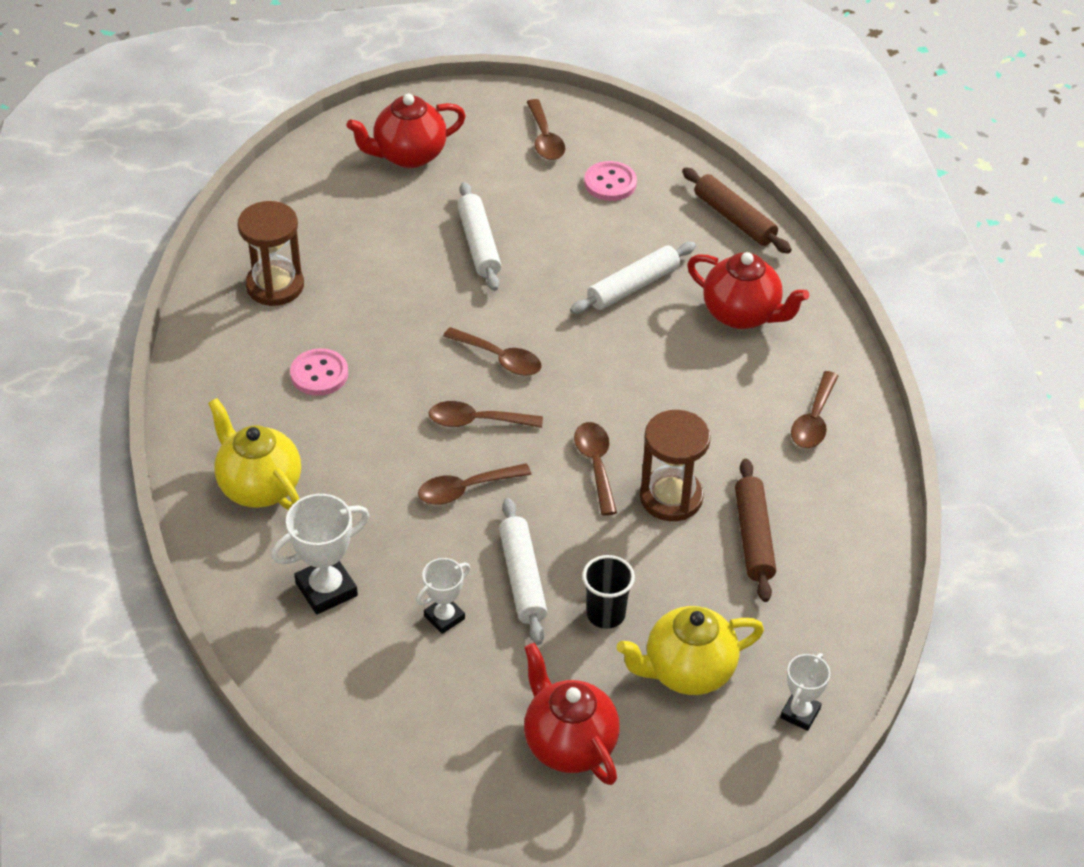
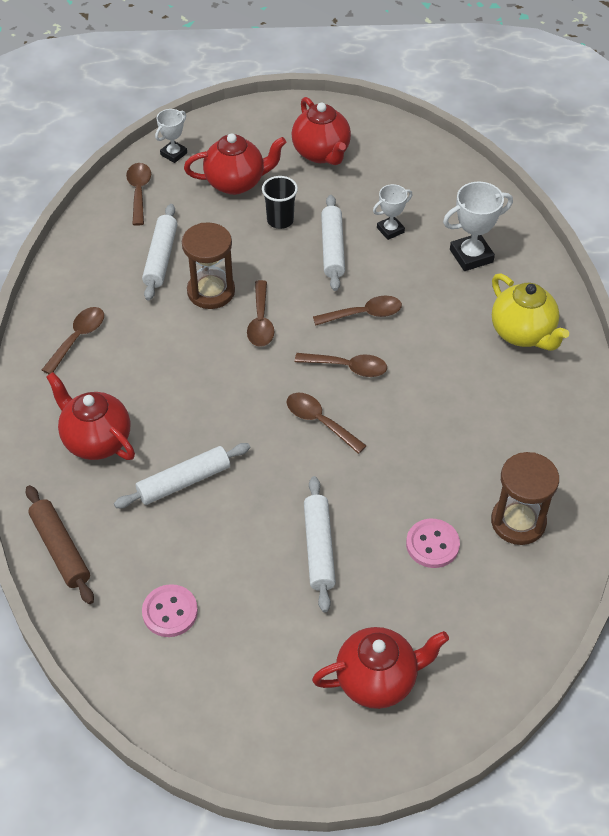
camera: 170 degrees left, 5 degrees up
pink button [290,348,348,396] -> pink button moved to [406,519,460,568]
brown spoon [527,99,566,160] -> brown spoon moved to [126,163,151,226]
yellow teapot [617,606,764,695] -> red teapot [184,133,286,195]
brown rolling pin [735,458,776,602] -> white rolling pin [142,204,177,301]

